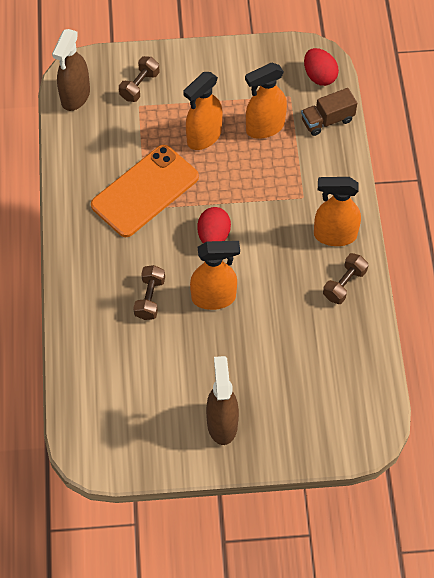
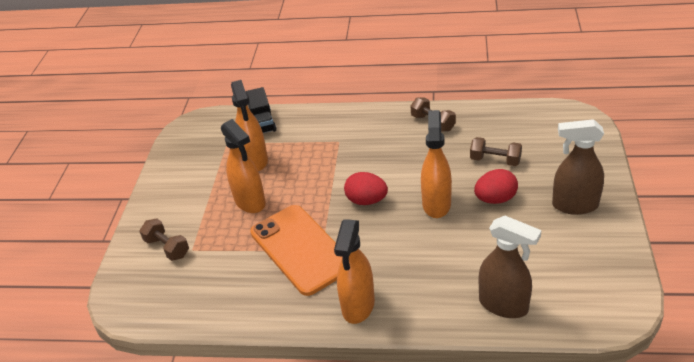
camera: 75 degrees left, 20 degrees down
brown spray bottle [52,29,90,111] -> brown spray bottle moved to [479,216,542,318]
brown dumbbell [133,265,165,320] -> brown dumbbell moved to [470,137,522,166]
brown truck [301,88,357,136] -> black truck [245,87,277,133]
red egg [304,48,339,86] -> red egg moved to [474,169,518,204]
orange spray bottle [314,177,361,246] -> orange spray bottle moved to [334,219,375,324]

